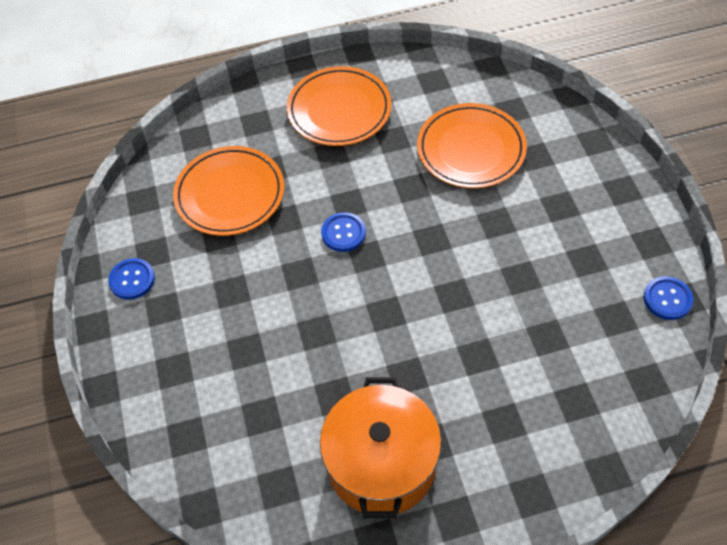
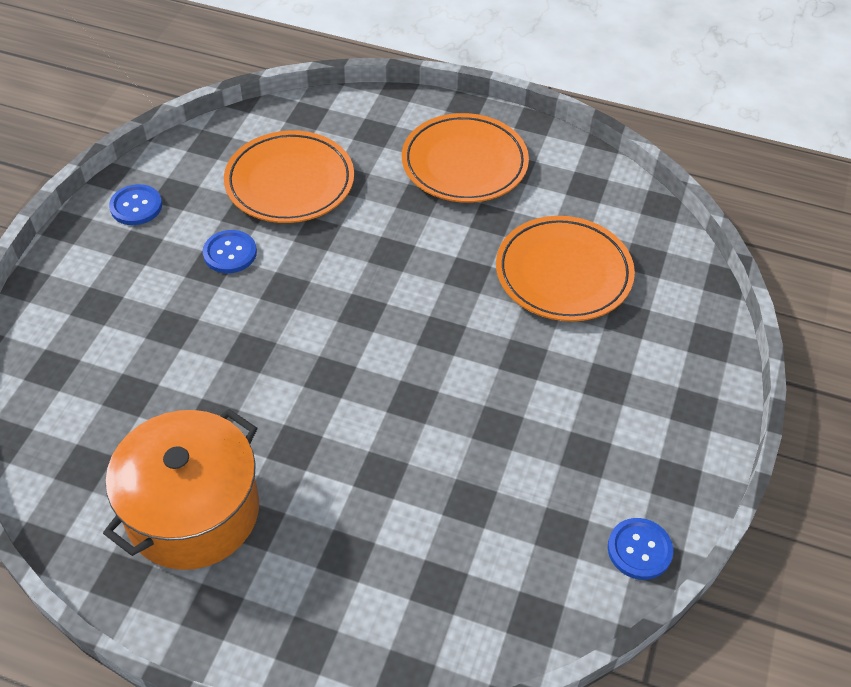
camera: 30 degrees right, 5 degrees down
blue button [321,212,366,252] -> blue button moved to [203,230,257,273]

